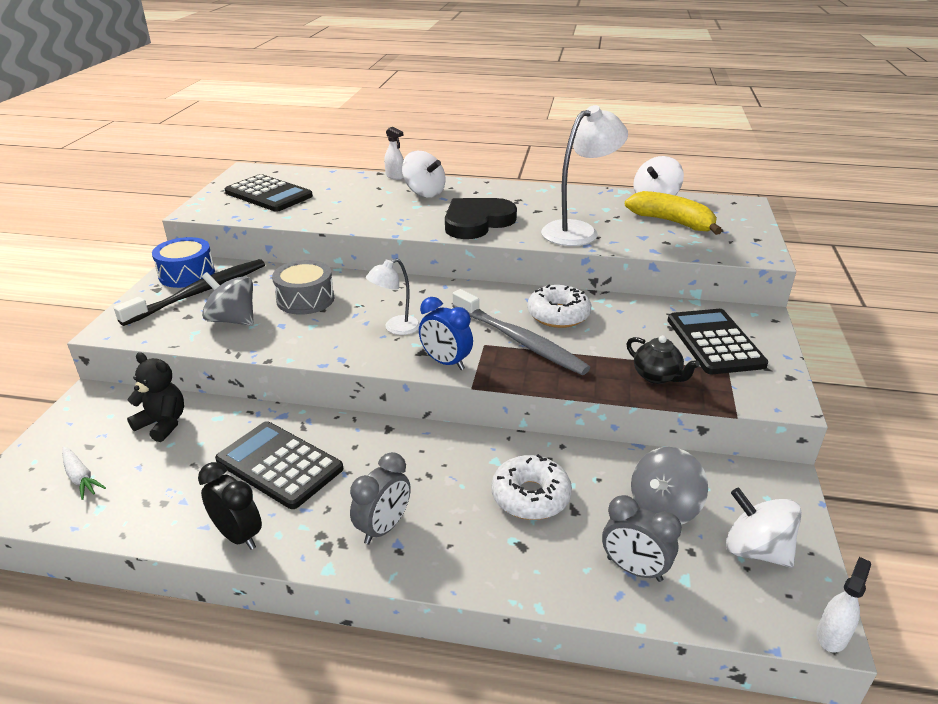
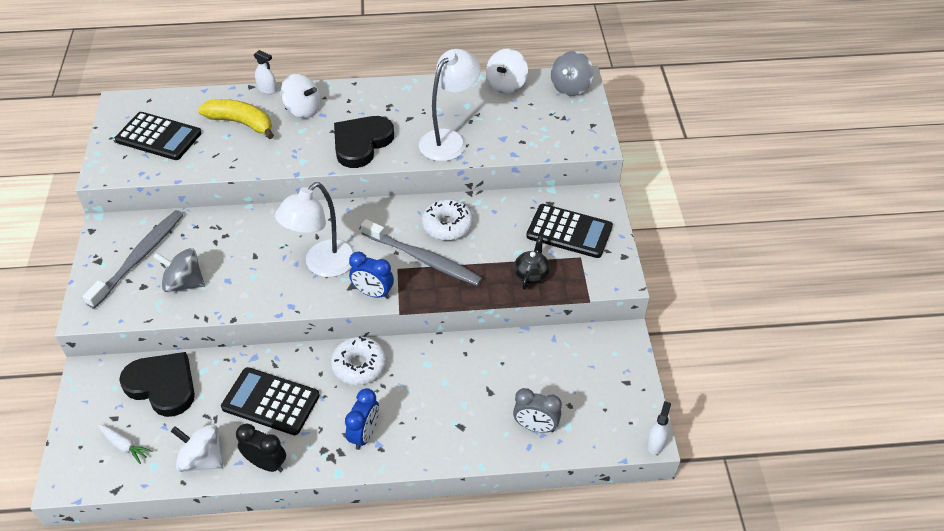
camera: 15 degrees left, 15 degrees up
black toothbrush [114,259,265,326] -> grey toothbrush [83,210,183,309]
black teddy bear [127,352,184,442] -> black heart [119,352,195,417]
blue drum [152,237,215,288] -> none
grey drum [272,260,334,315] -> none
grey clock [350,452,411,544] -> blue clock [345,388,379,450]
white lamp [366,258,420,335] -> white lamp [275,182,356,277], size x1.77
white donut [491,454,572,520] -> white donut moved to [331,336,386,385]
yellow banana [625,191,722,235] -> yellow banana moved to [198,99,274,139]
black teapot [626,335,700,384] -> black teapot turned 105 degrees counterclockwise [514,236,550,290]
grey spinning top [631,447,708,525] -> grey spinning top moved to [551,51,593,96]
black calculator [667,309,768,374] -> black calculator turned 135 degrees clockwise [526,204,613,258]
white spinning top [726,488,802,568] -> white spinning top moved to [171,424,223,472]

